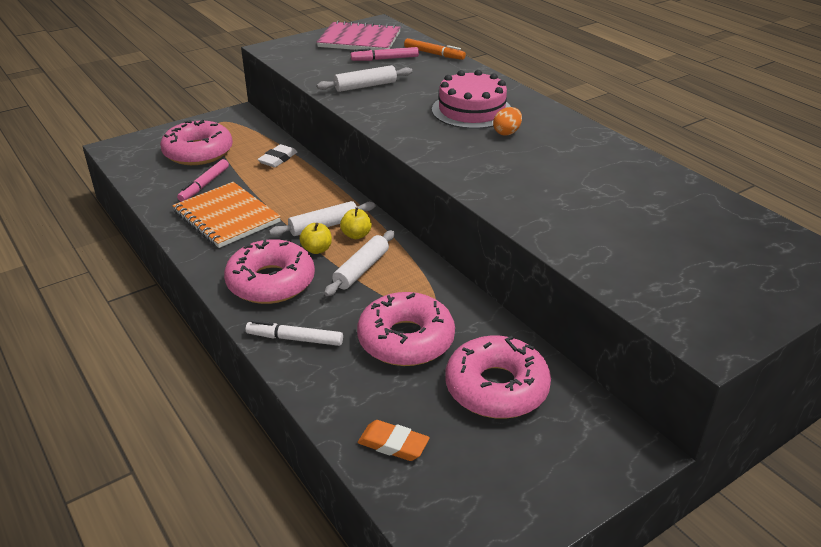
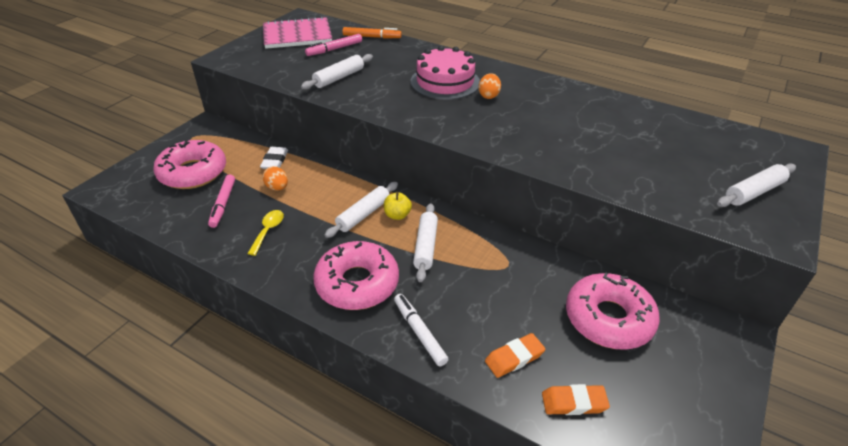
camera: 25 degrees left, 5 degrees up
orange notebook [172,182,281,248] -> yellow spoon [247,210,284,256]
white marker [246,320,343,346] -> white marker turned 75 degrees clockwise [394,294,448,366]
yellow apple [300,223,332,254] -> none
pink donut [357,292,455,366] -> none
none -> orange egg [262,166,288,191]
none -> orange eraser [485,333,545,378]
none -> white rolling pin [717,163,796,207]

